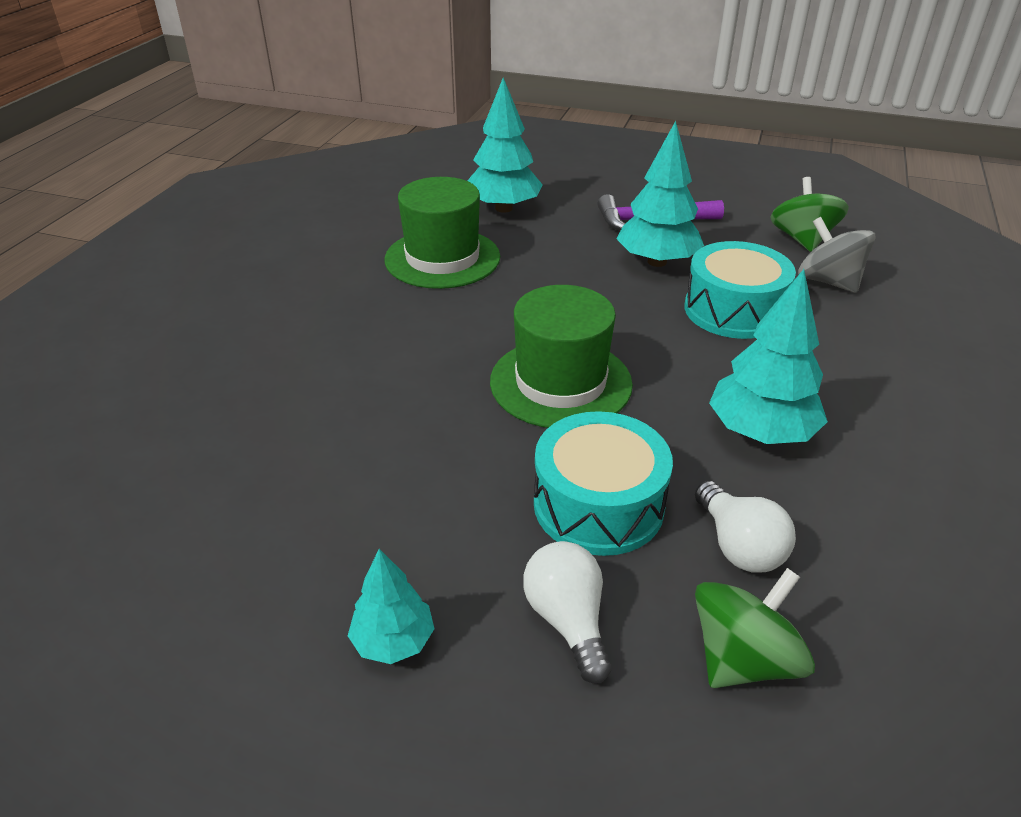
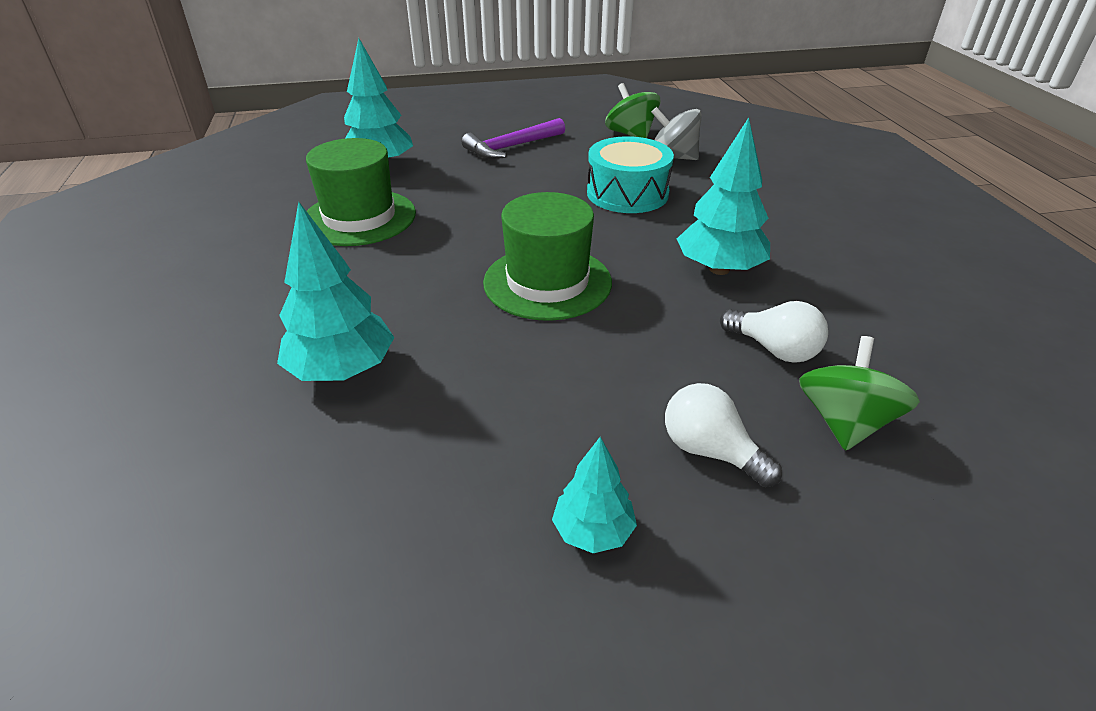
camera: 30 degrees left, 0 degrees up
turquoise drum [534,411,673,556] -> none
turquoise tree [617,121,704,267] -> turquoise tree moved to [277,202,394,381]

